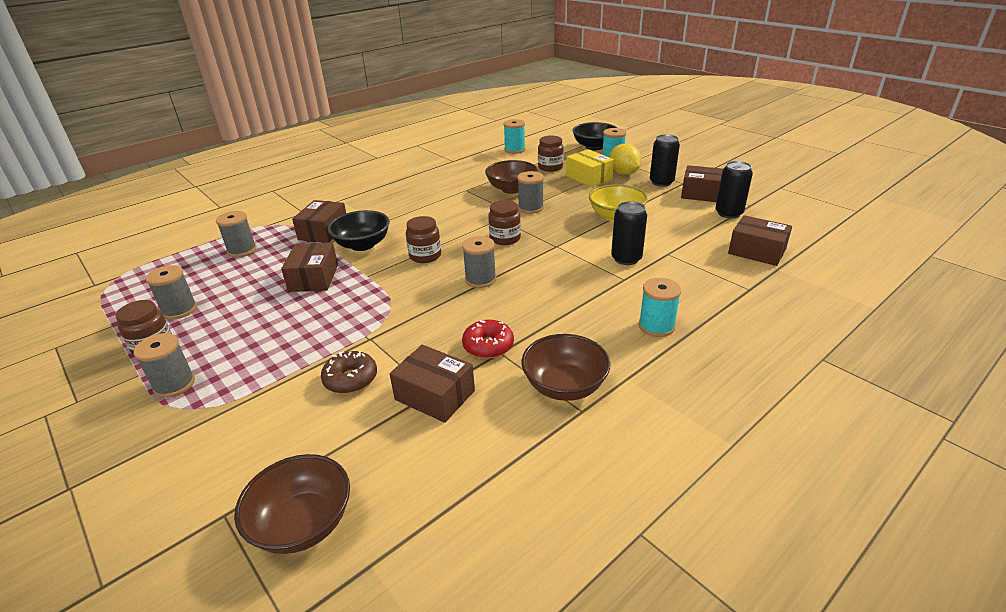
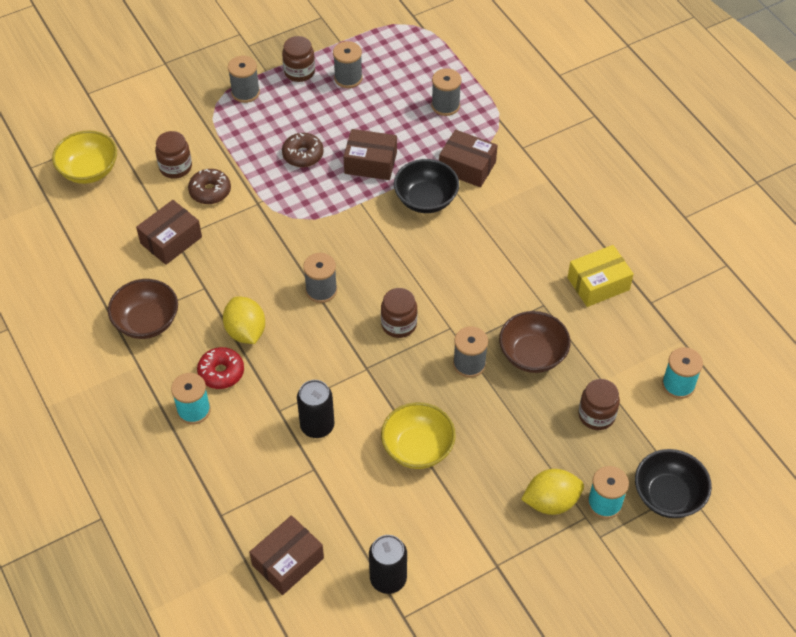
camera: 100 degrees right, 20 degrees up
brown bowl [234,454,350,554] -> yellow bowl [52,130,117,184]
brown jar [406,216,441,263] -> brown jar moved to [155,131,192,179]
red donut [462,320,514,359] -> red donut moved to [197,347,244,389]
yellow box [566,149,614,187] -> yellow box moved to [567,245,634,307]
black can [650,134,680,187] -> none
brown box [681,165,723,202] -> none
none -> yellow lemon [223,296,265,344]
none -> brown donut [282,133,324,167]

